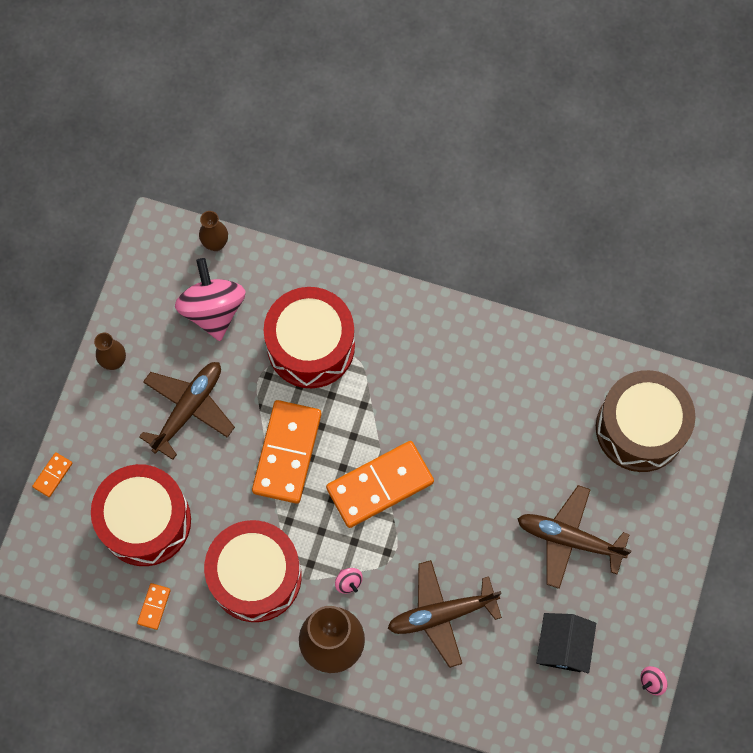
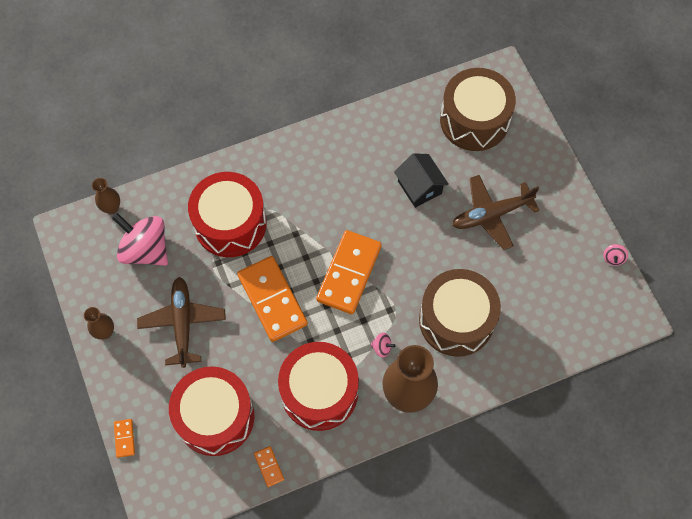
camera: 40 degrees left, 5 degrees down
brown plane [387,560,502,668] -> brown drum [419,269,501,357]
black house [536,613,596,673] -> black house moved to [394,153,449,208]

